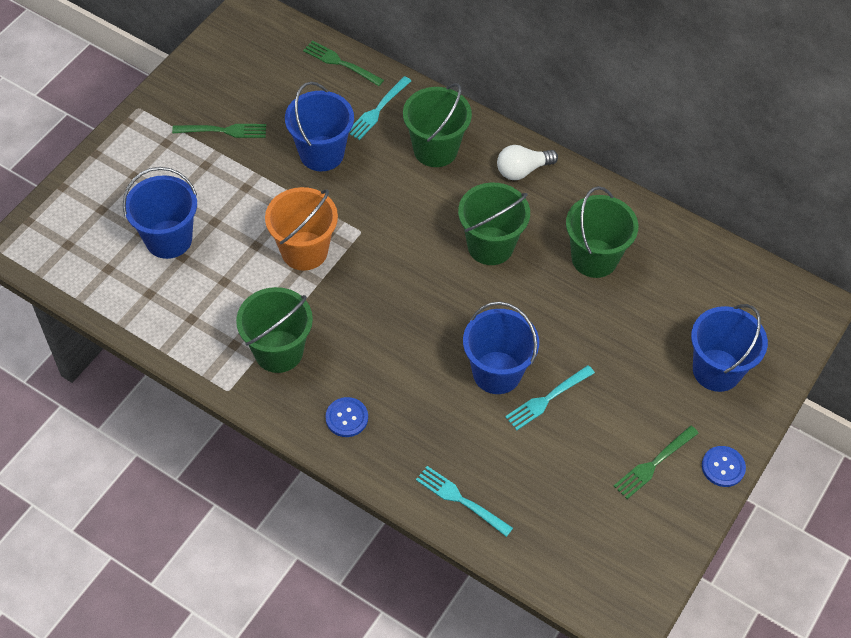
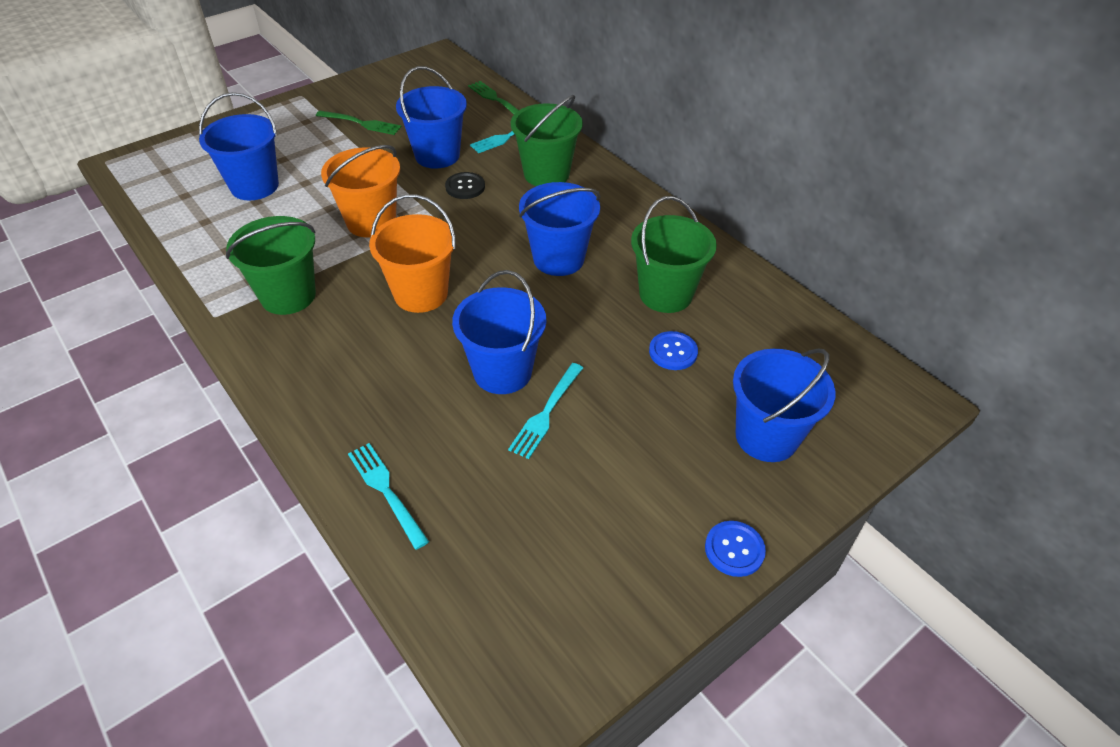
camera: 20 degrees right, 10 degrees down
blue button [326,397,368,437] -> blue button moved to [649,331,698,370]
green bucket [458,183,530,265] -> blue bucket [519,182,601,276]
white light bulb [497,145,558,180] -> none
turquoise fork [505,365,595,430] -> turquoise fork turned 45 degrees counterclockwise [508,363,583,459]
green fork [614,426,699,499] -> none
none -> orange bucket [369,194,456,313]
none -> black button [445,172,485,199]

